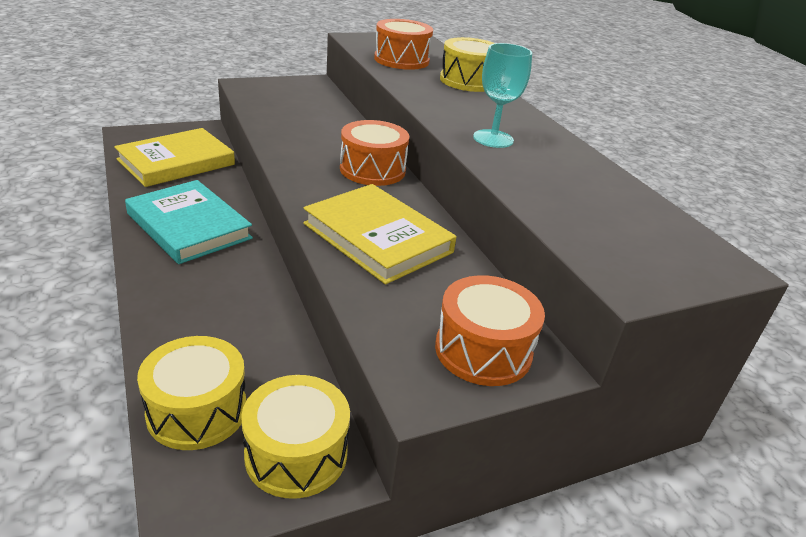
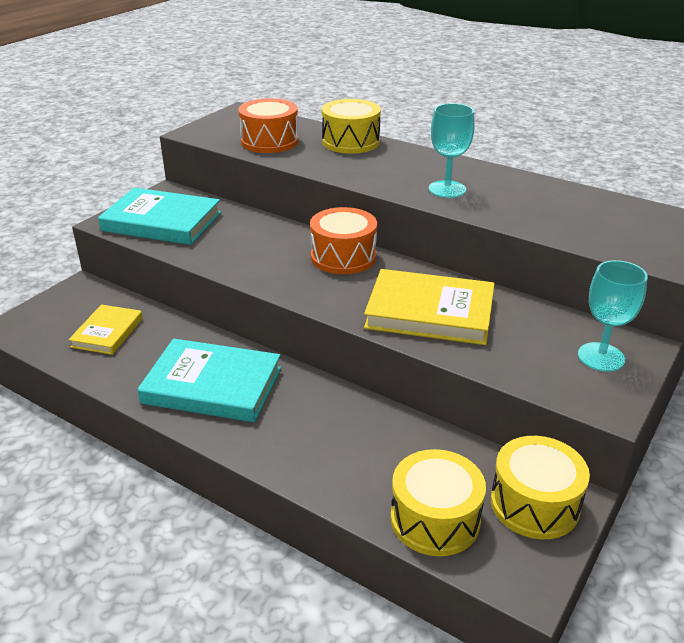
camera: 30 degrees left, 0 degrees up
yellow book [114,128,235,187] -> yellow book [69,304,143,355], size x0.59
orange drum [435,275,545,386] -> turquoise goblet [578,260,648,372]
none -> turquoise book [98,188,221,245]

